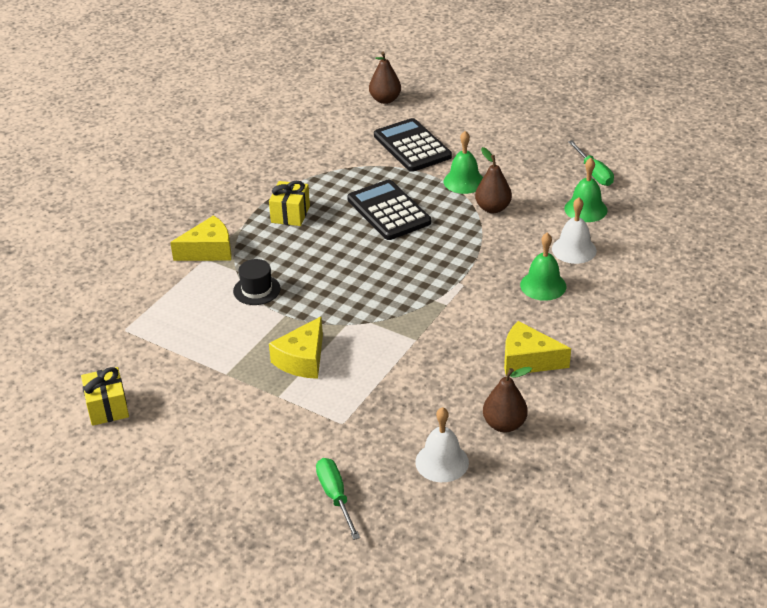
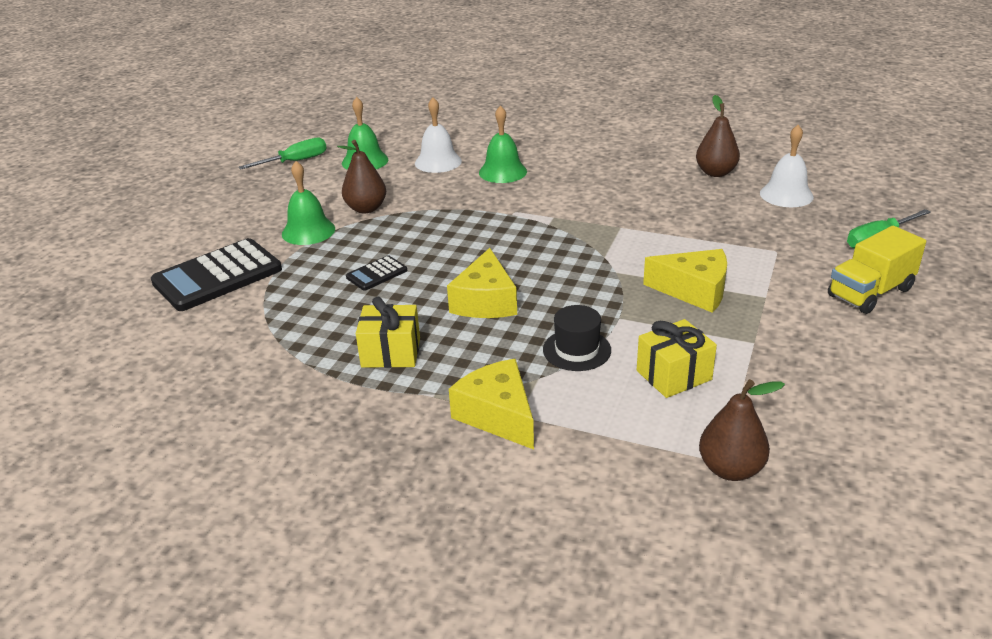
camera: 100 degrees left, 5 degrees down
yellow gift [81,367,129,426] -> yellow gift moved to [637,319,717,398]
black calculator [347,179,431,240] -> black calculator [346,255,407,291], size x0.48
brown pear [369,52,401,104] -> brown pear moved to [699,379,785,481]
yellow cheese [504,321,571,376] -> yellow cheese moved to [447,248,517,318]
none -> yellow truck [828,226,926,314]

